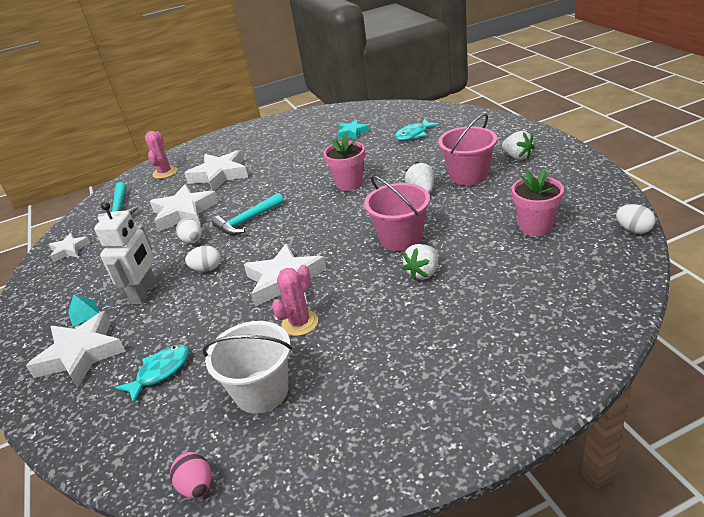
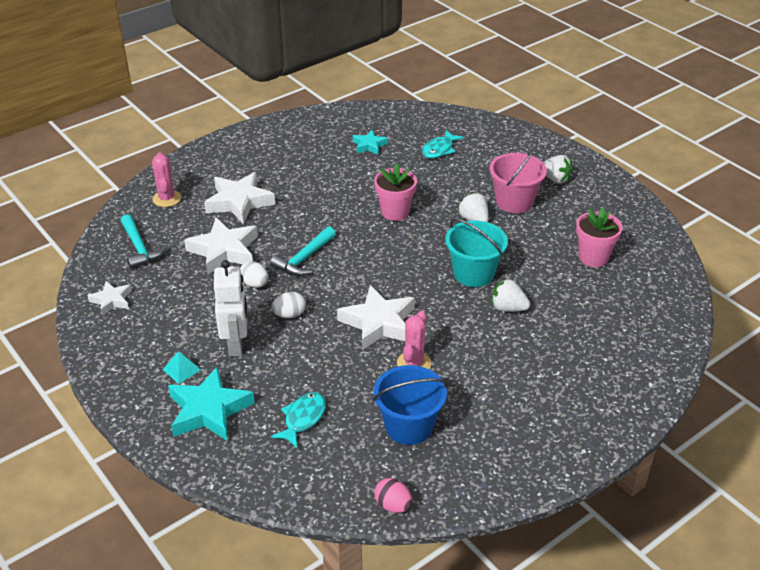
camera: 20 degrees left, 5 degrees up
white star [26,311,126,388] -> turquoise star [168,366,255,441]
white bucket [203,321,292,413] -> blue bucket [373,365,447,445]
pink bucket [364,176,430,251] -> turquoise bucket [445,219,508,287]
white strawberry [402,244,438,281] -> white strawberry turned 90 degrees clockwise [492,278,530,311]
white egg [616,204,655,234] -> none

